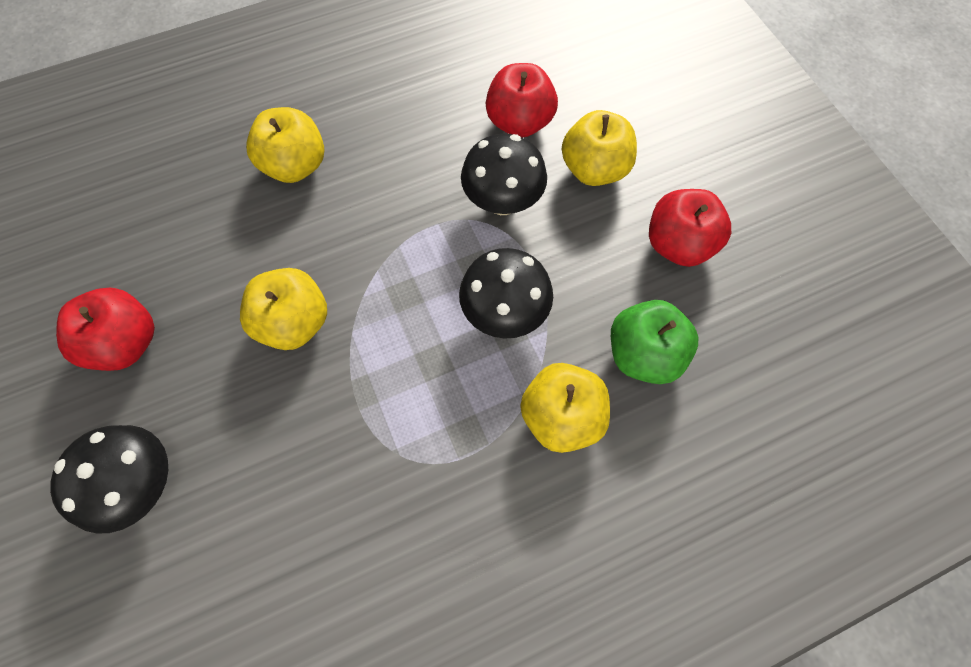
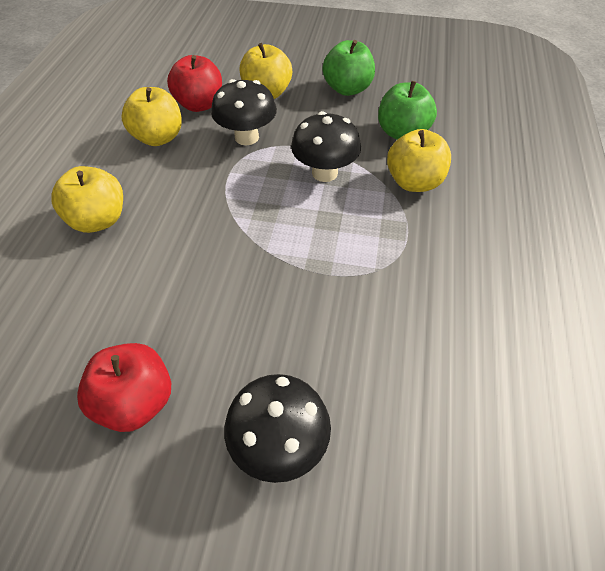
camera: 55 degrees left, 15 degrees down
yellow apple [240,268,327,350] -> yellow apple moved to [121,87,182,146]
red apple [649,189,731,267] -> green apple [323,40,375,96]

